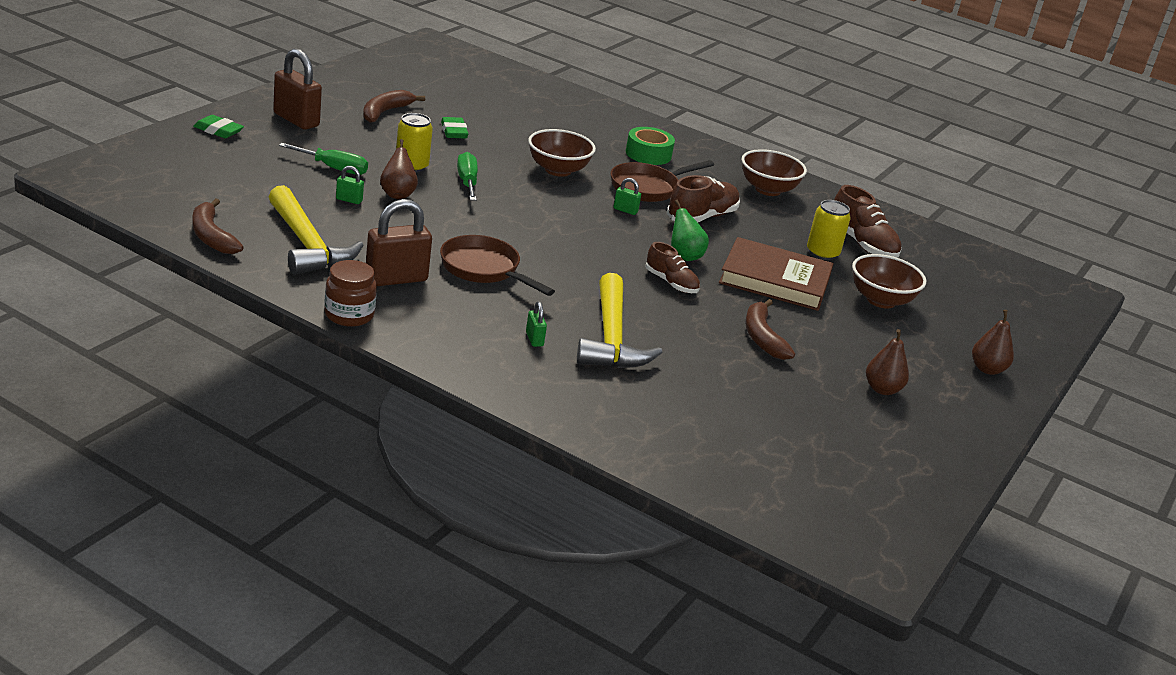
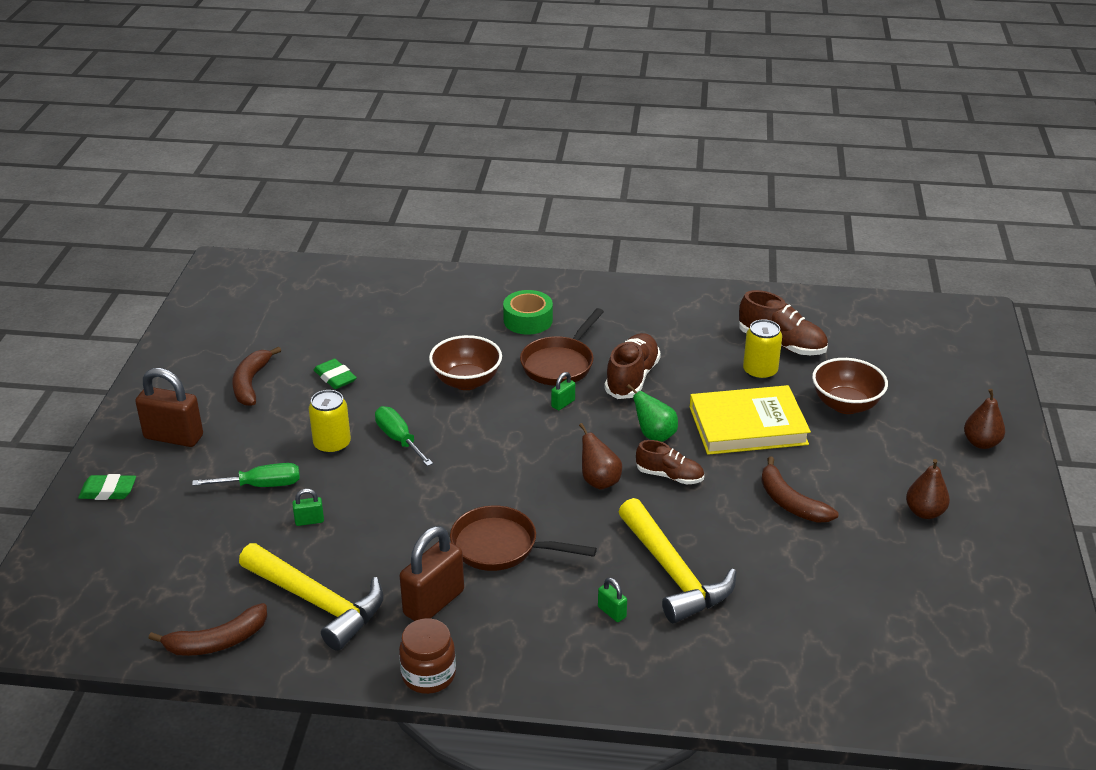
camera: 20 degrees left, 5 degrees up
brown banana [192,199,244,254] -> brown banana turned 60 degrees counterclockwise [148,603,267,656]
brown pear [380,139,418,199] -> brown pear moved to [579,423,622,490]
green padlock [613,178,641,215] -> green padlock turned 45 degrees counterclockwise [551,372,575,410]
brown book [719,237,834,311] -> yellow book [690,385,811,455]
brown bowl [741,149,807,196] -> none

